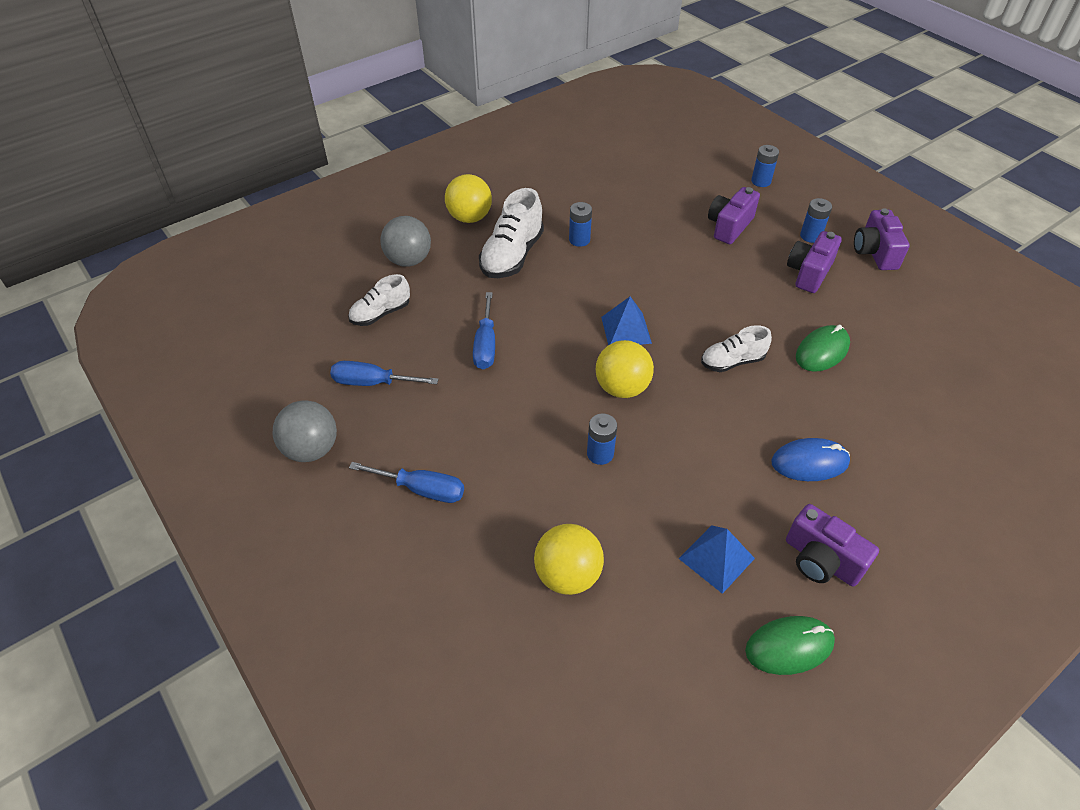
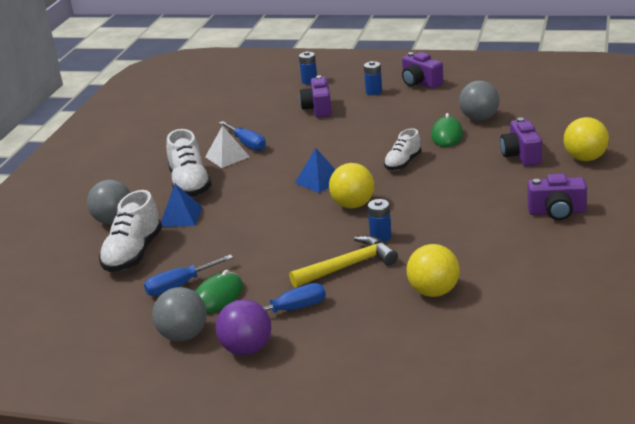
camera: 35 degrees left, 20 degrees down
white shoe [348,274,410,326] -> white shoe [99,190,162,272], size x1.61
yellow ball [445,174,492,223] -> yellow ball moved to [564,117,609,161]
blue screwdriver [473,292,495,369] -> blue screwdriver moved to [219,121,266,151]
blue battery [569,202,592,247] -> white pyramid [205,125,250,168]
blue pyramid [679,525,755,594] -> blue pyramid moved to [161,184,203,227]
green mouse [745,616,835,675] -> green mouse moved to [195,270,243,314]
blue mouse [771,438,850,481] -> none
purple camera [787,231,842,293] -> purple camera moved to [500,118,542,166]
none -> purple ball [215,299,271,355]
none -> yellow hammer [289,236,398,288]
none -> grey ball [459,80,499,121]

